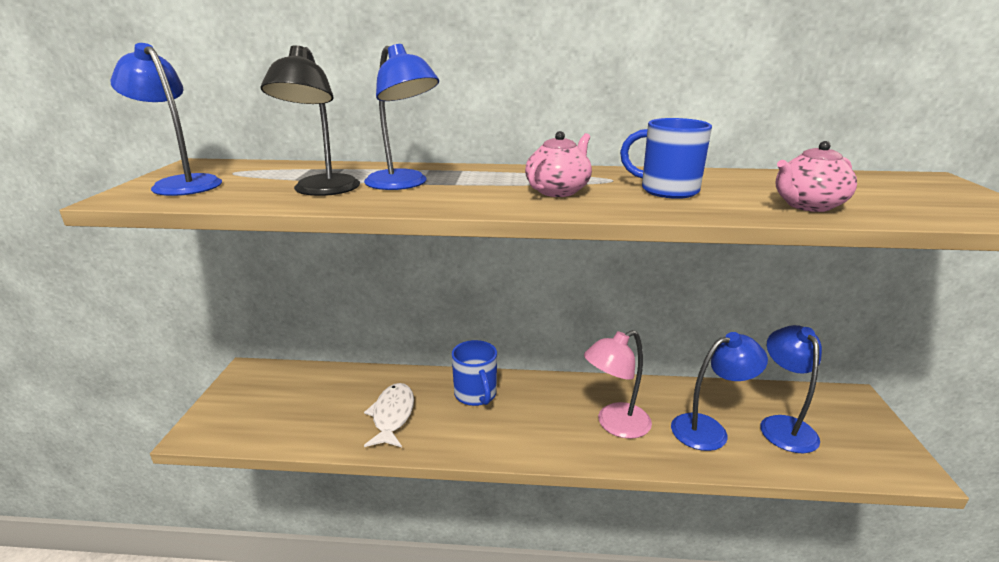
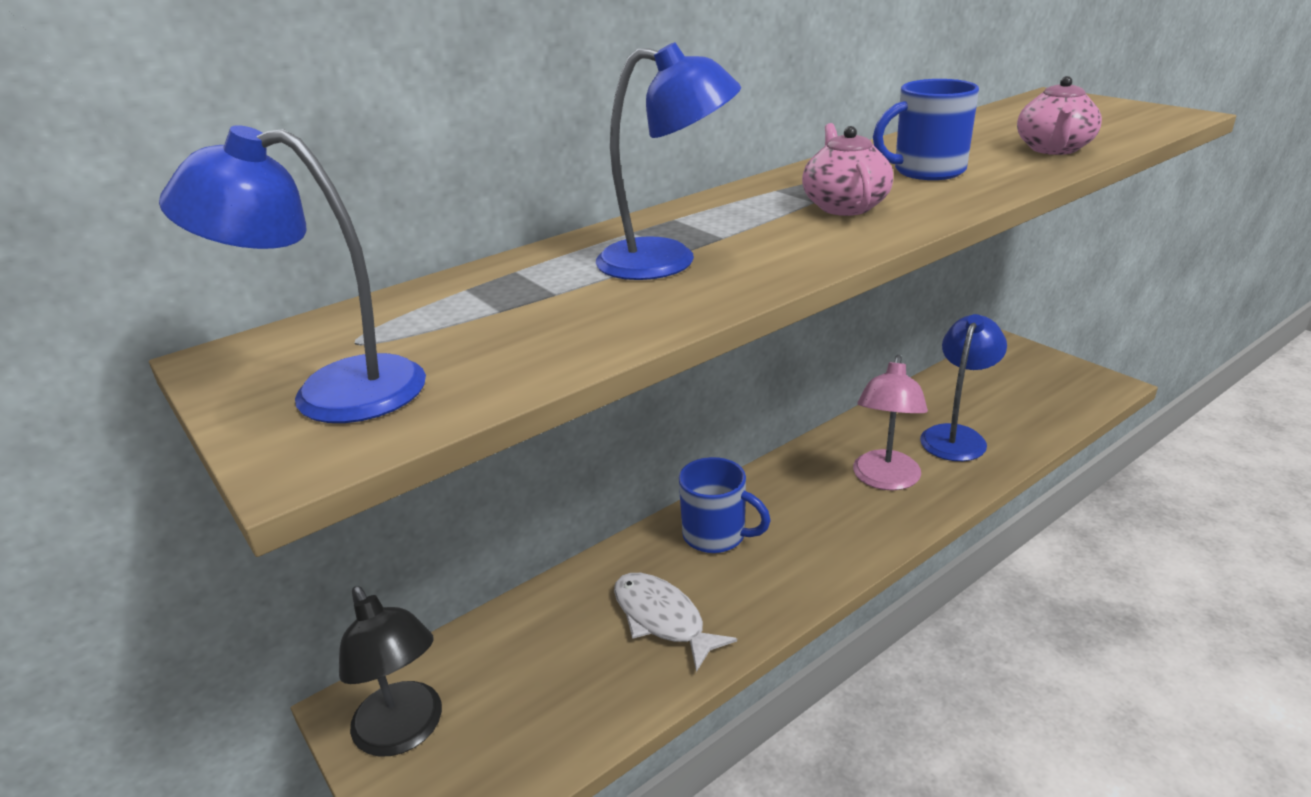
camera: 40 degrees left, 5 degrees up
black lamp [261,45,360,196] -> black lamp moved to [339,586,442,756]
blue lamp [760,325,822,453] -> none

